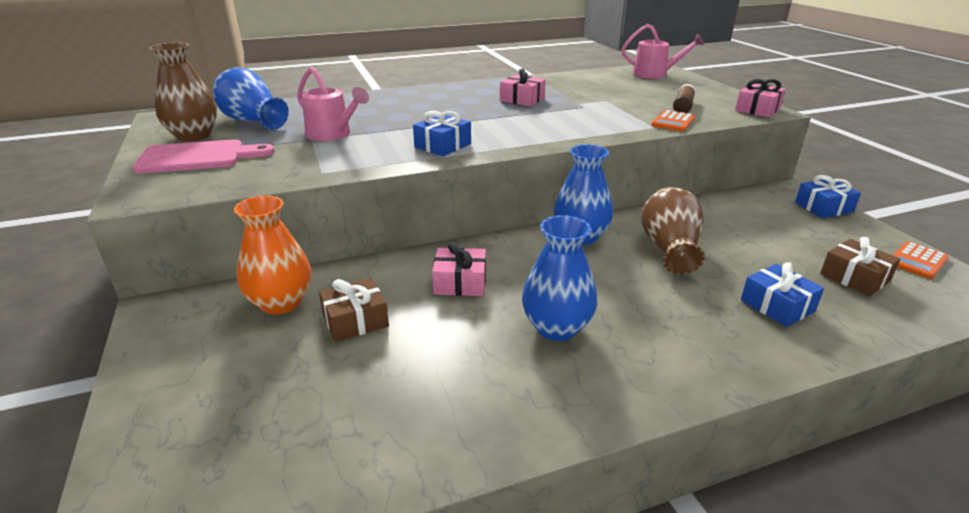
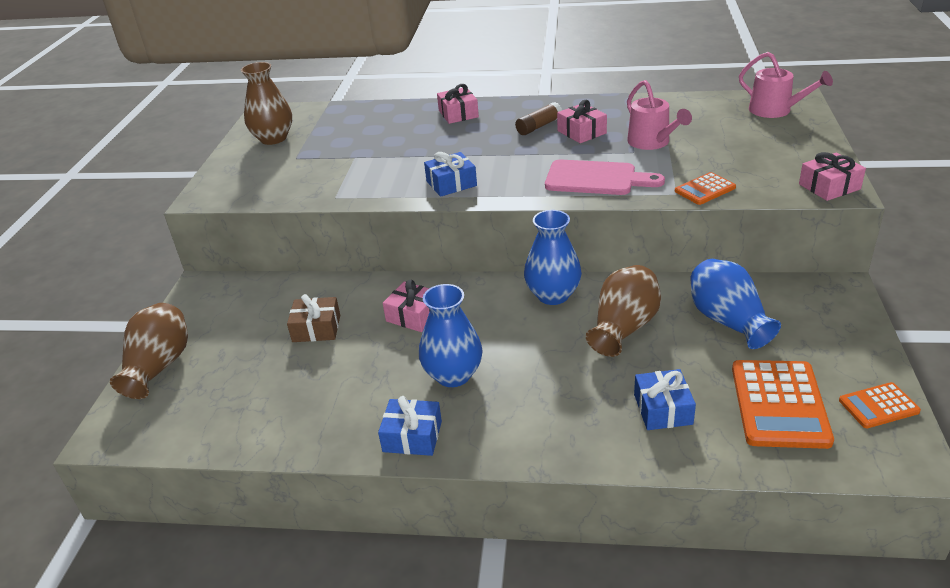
camera: 30 degrees right, 5 degrees up
pink cutting board [133,139,275,174] -> pink cutting board moved to [545,160,665,195]
blue vase [213,67,289,130] -> blue vase moved to [690,259,781,349]
orange vase [234,196,311,315] -> none
pink watering can [297,67,369,141] -> pink watering can moved to [627,80,692,150]
brown glue stick [673,84,696,113] -> brown glue stick moved to [515,102,562,135]
blue gift [795,175,861,218] -> blue gift moved to [378,396,442,456]
brown gift [820,237,900,296] -> orange calculator [732,360,834,449]
none -> brown vase [110,303,188,399]
none -> pink gift [437,84,479,124]

